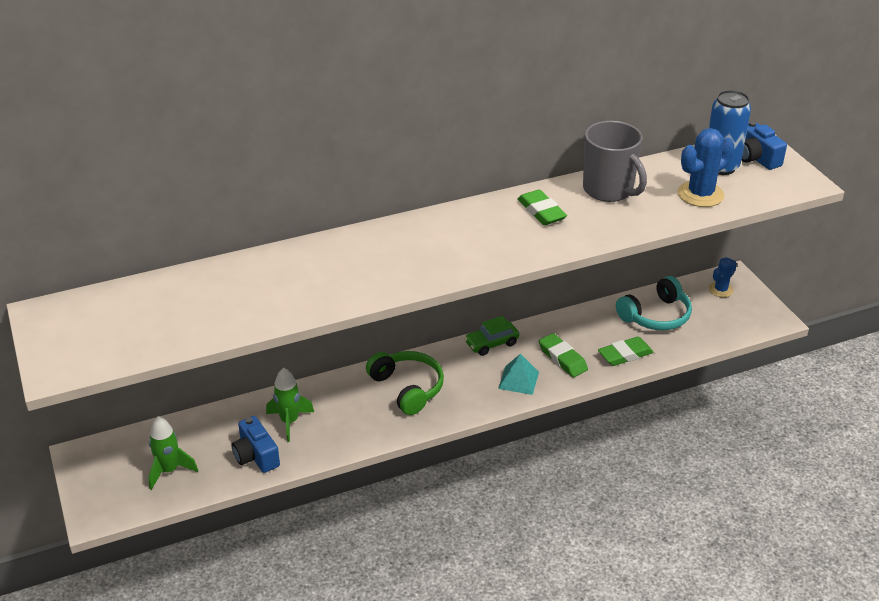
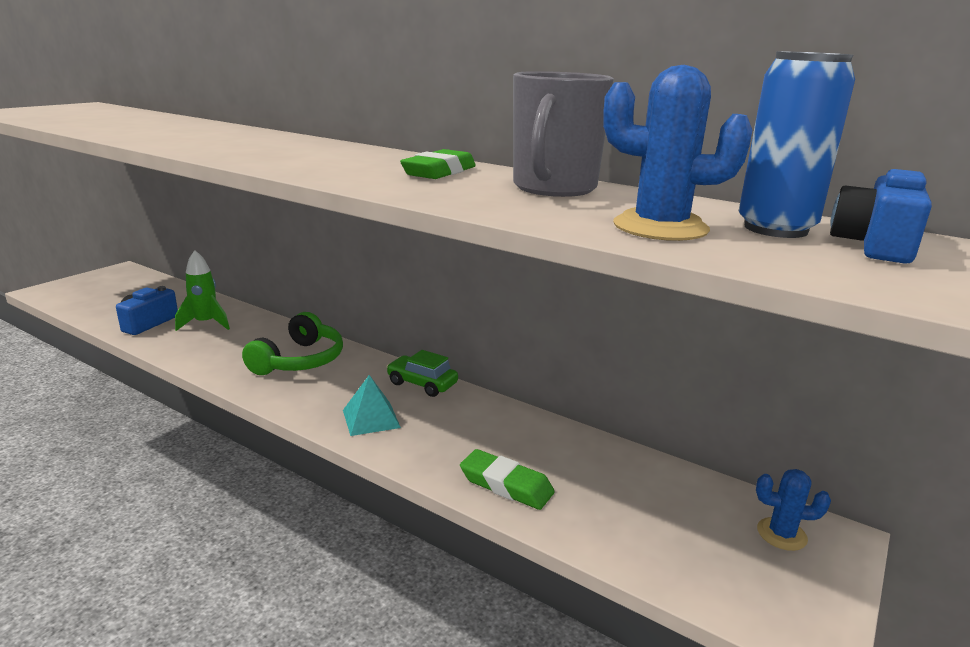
camera: 55 degrees right, 15 degrees down
green rocket [148,416,198,490] -> none
green eraser [539,333,588,377] -> none
turquoise headphones [616,276,692,330] -> none

